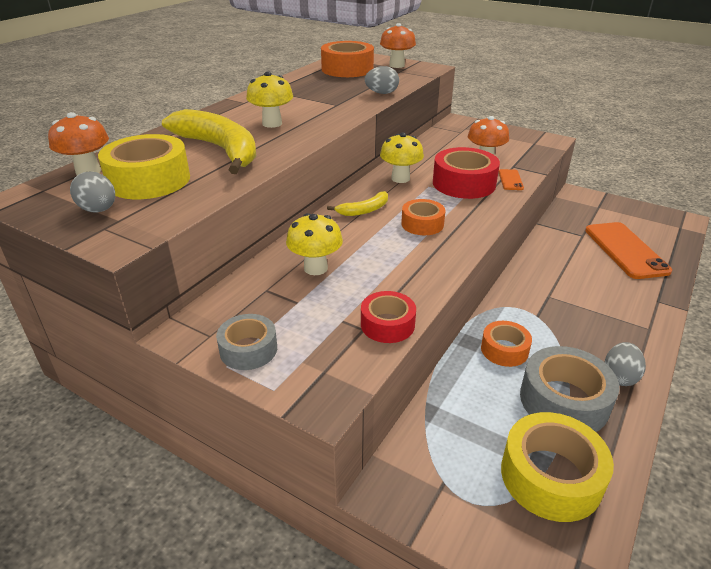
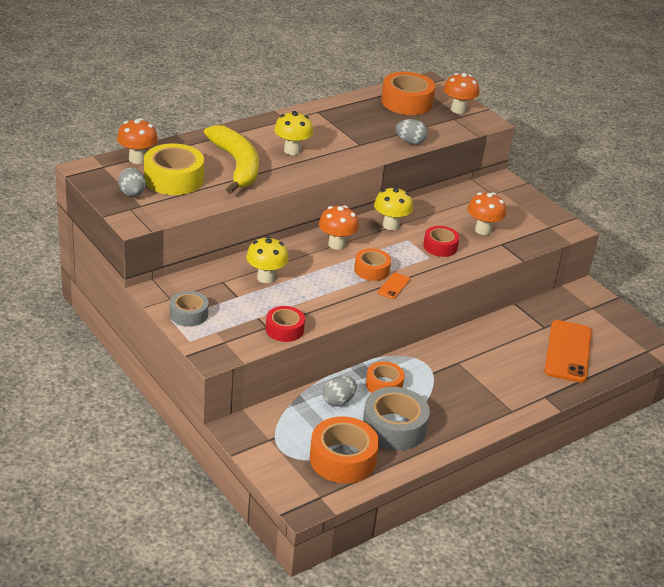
camera: 20 degrees right, 0 degrees up
yellow banana [327,191,388,216] -> orange mushroom [319,205,359,250]
red tape [433,147,500,199] -> red tape [423,226,459,257], size x0.60
orange phone [499,169,524,190] -> orange phone moved to [378,273,410,299]
yellow tape [501,412,614,522] -> orange tape [310,416,379,483]
grey egg [605,342,646,386] -> grey egg moved to [323,376,357,406]

